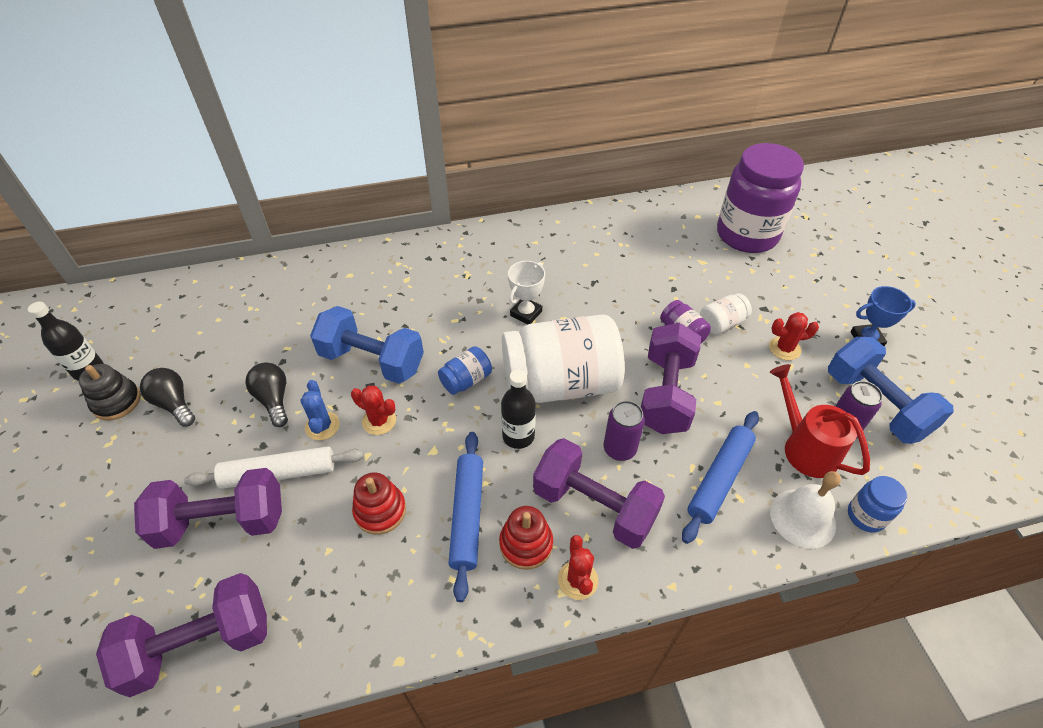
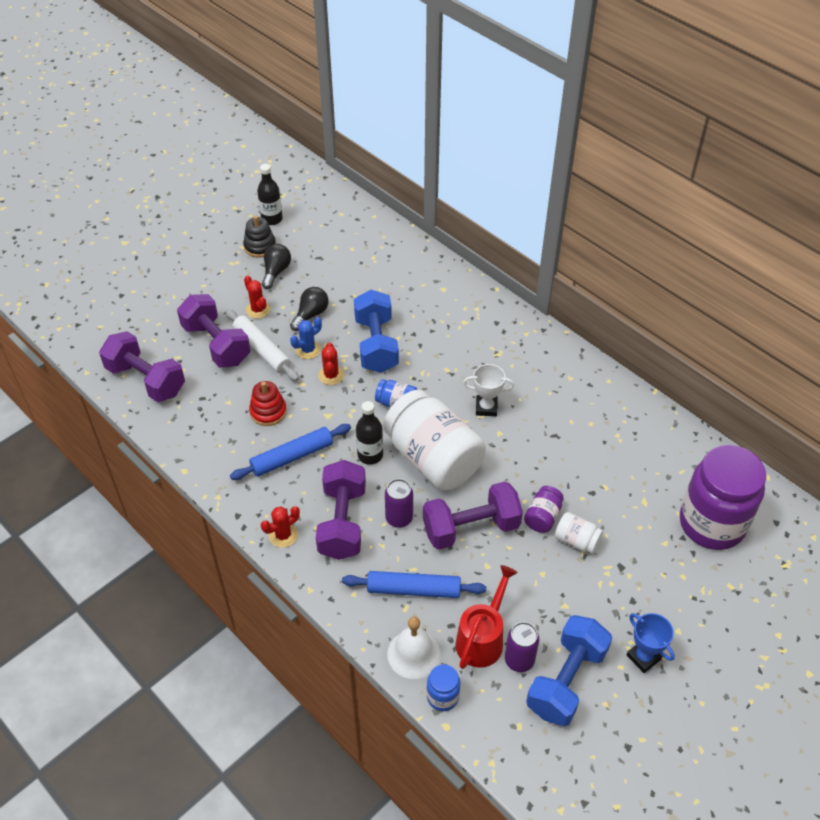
camera: 60 degrees right, 0 degrees up
red stacking toy [499,506,553,570] -> none
red cactus [769,312,819,360] -> red cactus moved to [244,276,270,319]

